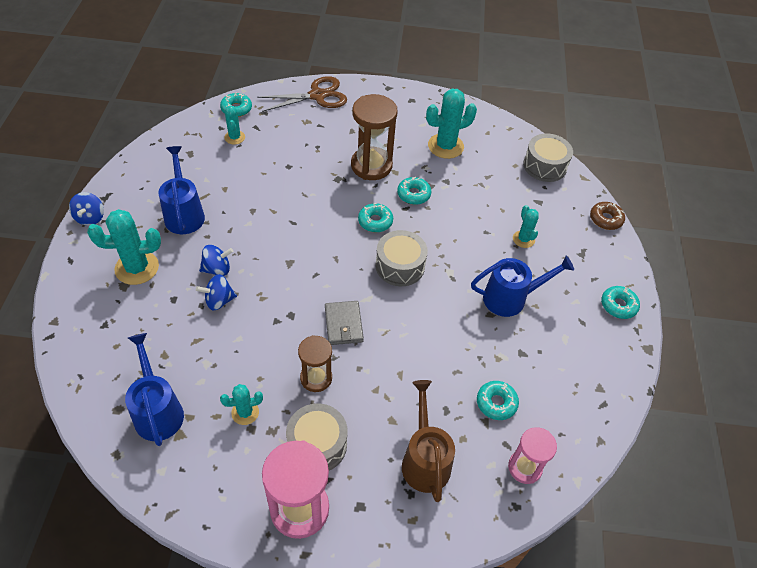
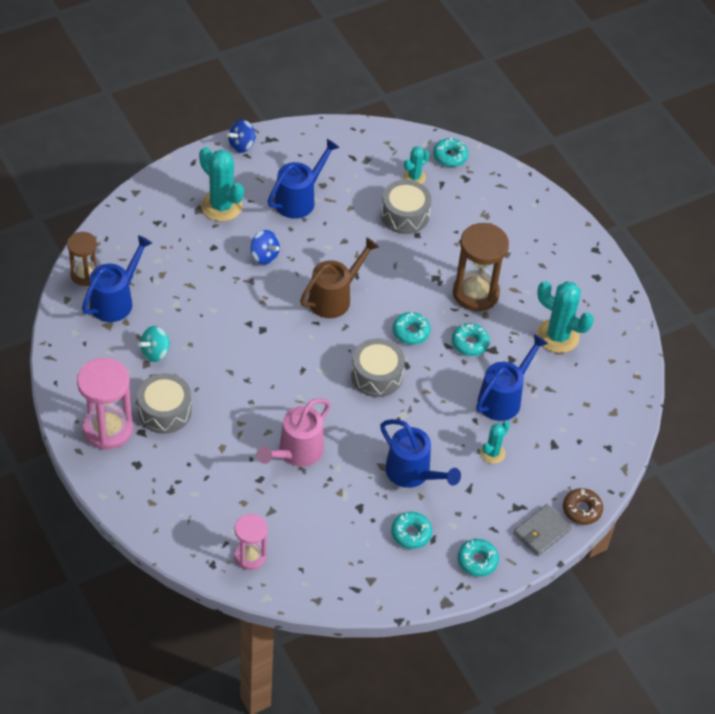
camera: 55 degrees right, 0 degrees up
blue spinning top [196,274,237,311] -> none
turquoise cactus [220,384,263,425] -> turquoise spinning top [138,326,171,362]
brown scissors [257,76,347,112] -> none
brown hourglass [298,335,332,392] -> brown hourglass moved to [67,232,98,286]
grey wallet [325,301,364,345] -> grey wallet moved to [514,504,572,556]
brown watering can [402,380,455,502] -> brown watering can moved to [300,237,379,318]
turquoise donut [477,381,519,420] -> turquoise donut moved to [391,512,432,549]
grey drum [523,134,573,182] -> grey drum moved to [381,180,432,234]
none -> pink watering can [257,398,330,467]
none -> blue watering can [476,334,548,421]

